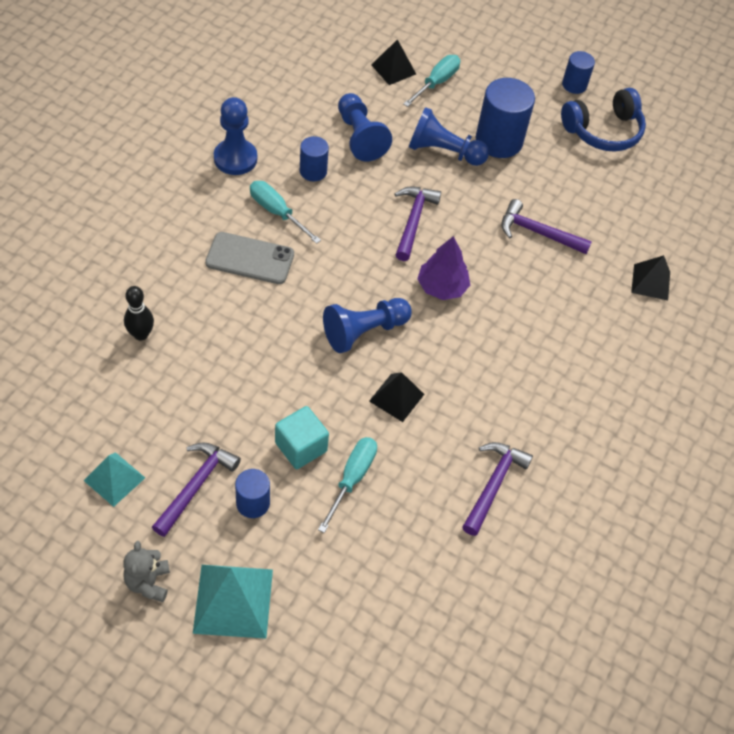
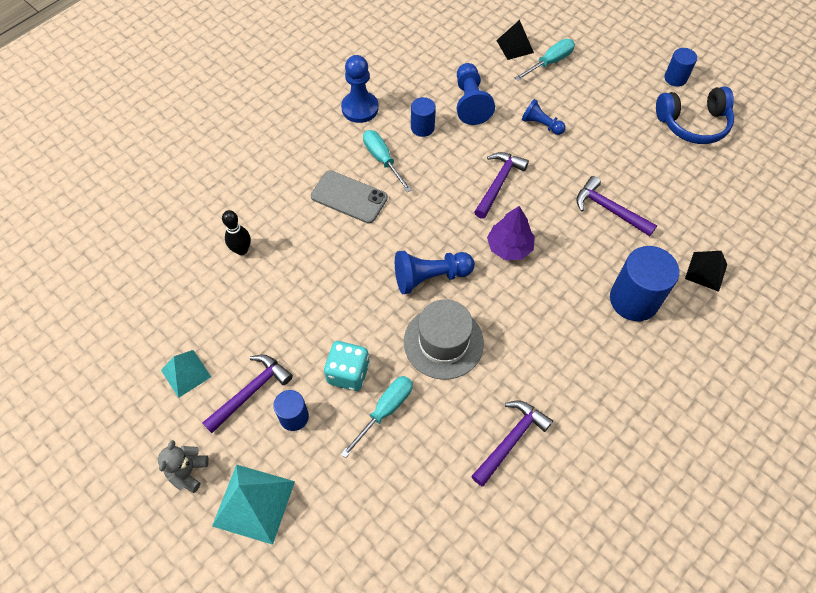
camera: 20 degrees right, 5 degrees up
turquoise cube [275,406,329,469] -> turquoise dice [324,341,370,391]
black pyramid [369,372,424,422] -> grey hat [404,299,484,379]
blue pawn [409,107,489,166] -> blue pawn [522,99,566,135], size x0.62
blue cylinder [476,78,535,158] -> blue cylinder moved to [610,246,679,321]

